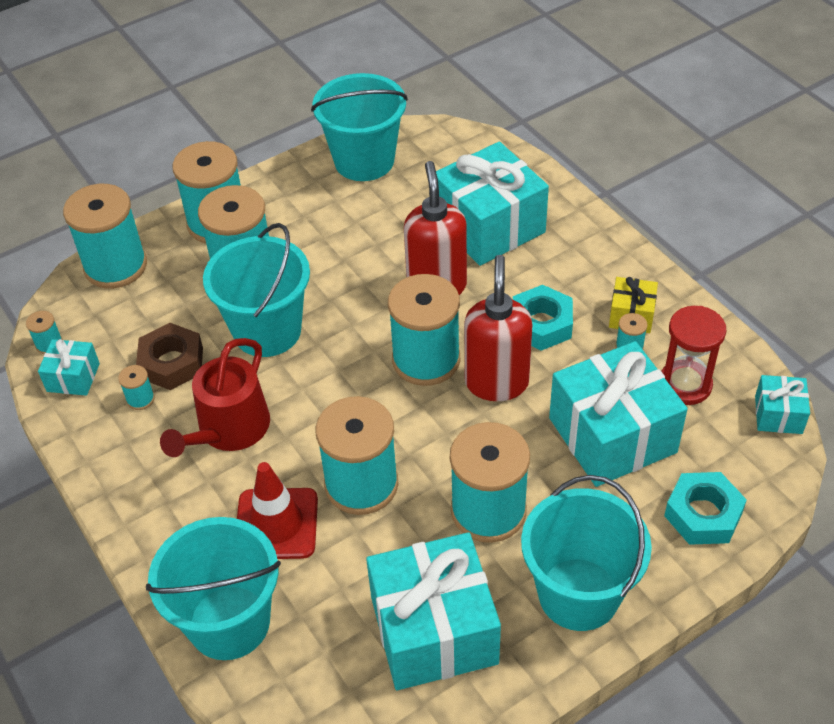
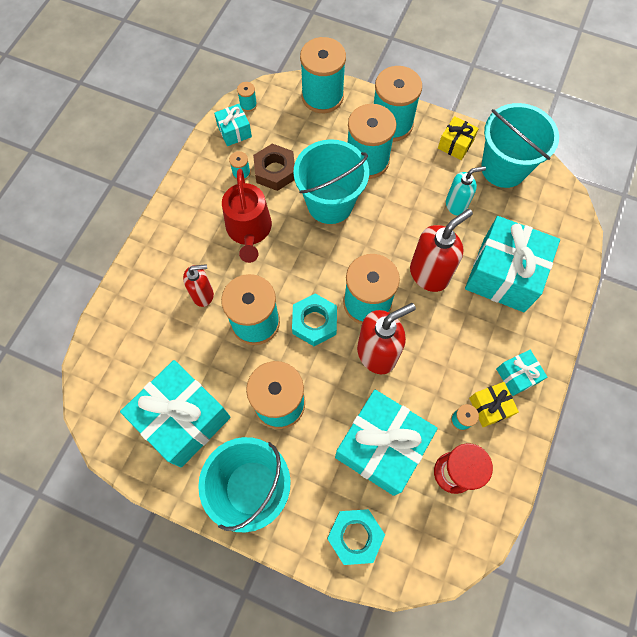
camera: 55 degrees right, 20 degrees up
turquoise bucket [146,517,281,660] -> none
red watering can [160,338,270,457] -> red watering can turned 90 degrees counterclockwise [222,168,272,263]
red traffic cone [237,462,318,559] -> red soap dispenser [183,264,214,307]
turquoise nut [513,285,573,351] -> turquoise nut moved to [292,293,337,346]
turquoise gift [755,375,810,434] -> turquoise gift moved to [496,350,547,396]
none -> yellow gift [438,116,479,160]
none -> turquoise soap dispenser [446,166,486,216]

